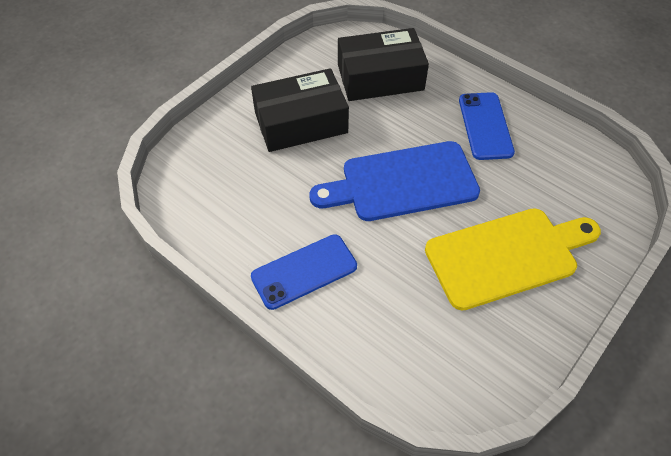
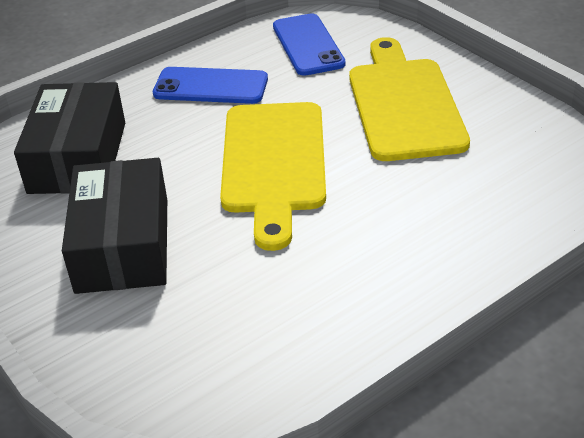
camera: 75 degrees left, 15 degrees down
blue phone [251,234,357,310] -> blue phone moved to [273,13,346,76]
blue cutting board [309,141,480,221] -> yellow cutting board [220,102,326,251]

